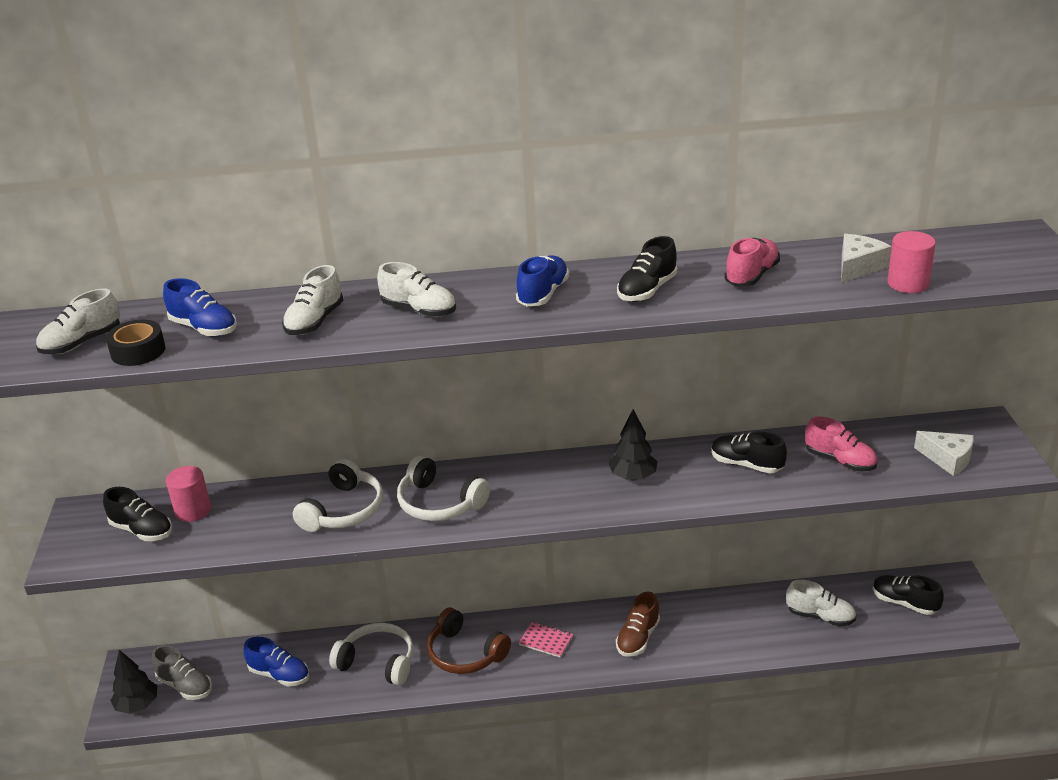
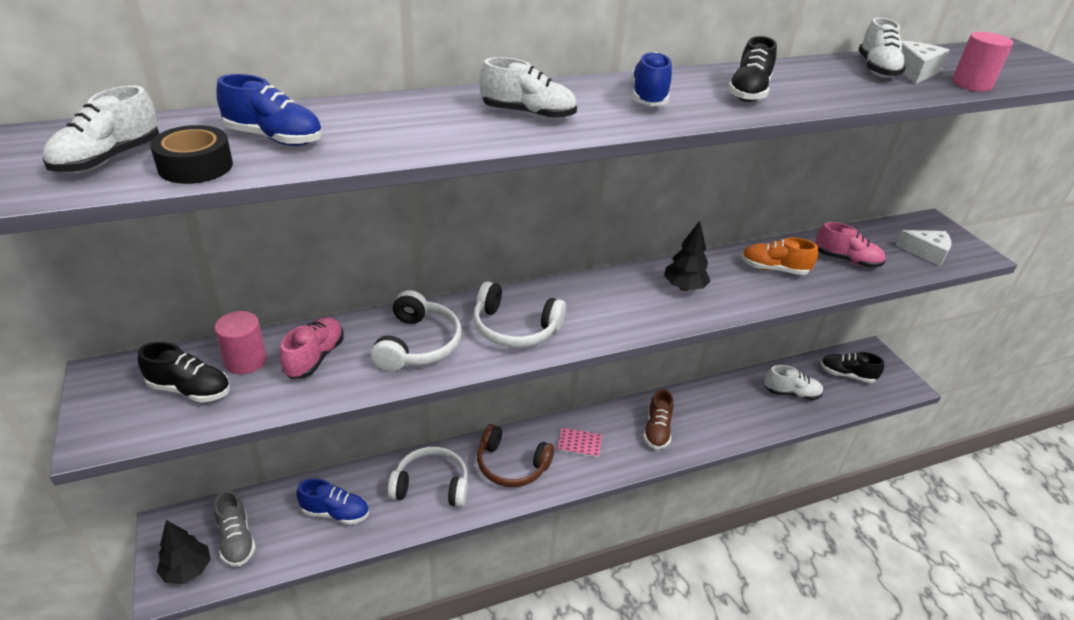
camera: 20 degrees left, 5 degrees up
grey shoe [152,645,212,700] -> grey shoe turned 45 degrees clockwise [214,490,256,566]
white shoe [282,265,343,335] -> white shoe moved to [858,17,906,78]
black shoe [711,431,787,473] -> orange shoe [741,237,818,275]
pink shoe [724,238,780,286] -> pink shoe moved to [280,317,344,379]

